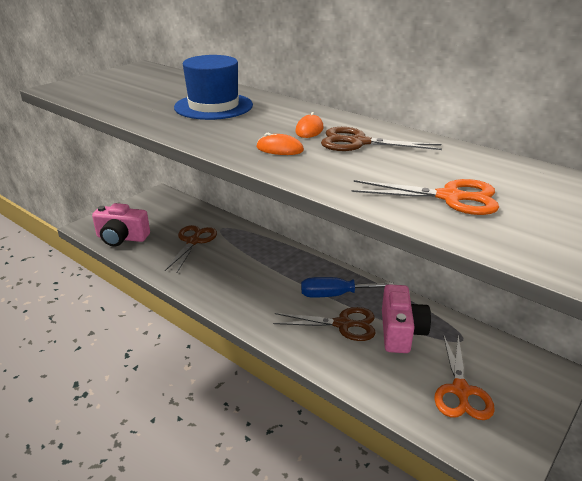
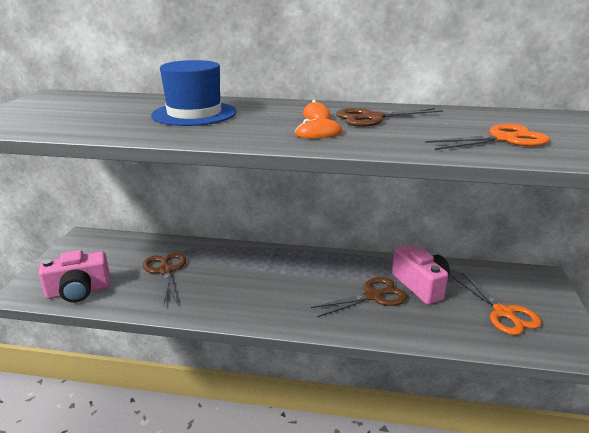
camera: 30 degrees left, 5 degrees down
blue screwdriver [301,277,394,298] -> none

